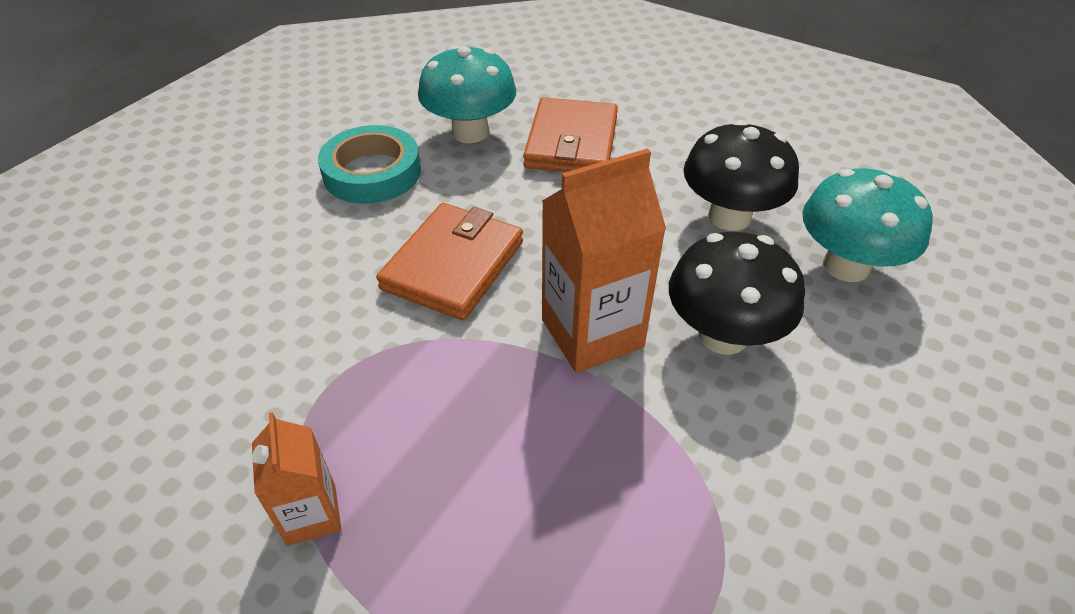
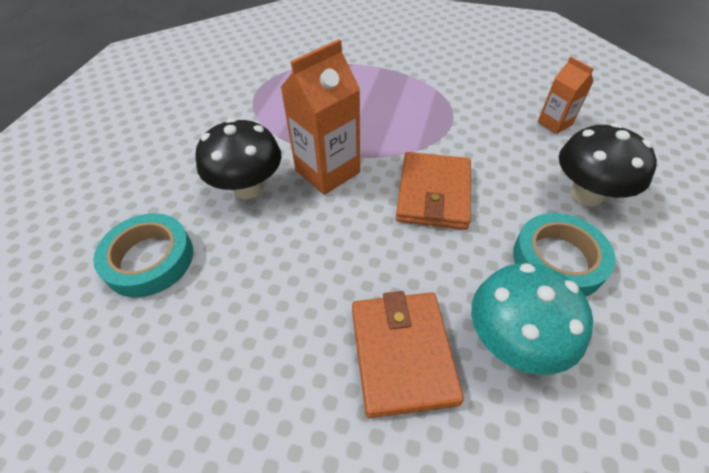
camera: 165 degrees right, 5 degrees up
orange carton [252,412,341,546] -> orange carton moved to [538,57,594,134]
black mushroom [684,120,799,231] -> black mushroom moved to [559,123,657,206]
turquoise mushroom [802,168,933,282] -> turquoise tape [93,213,193,297]

